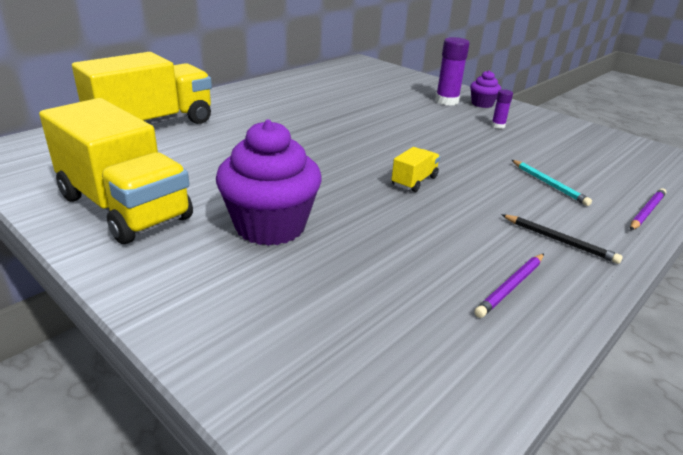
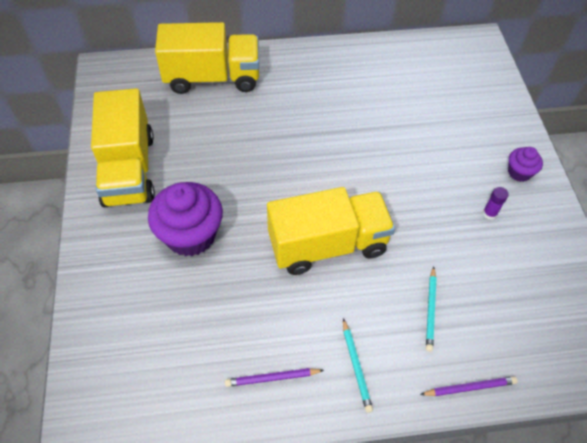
camera: 40 degrees right, 25 degrees up
yellow truck [391,147,440,192] -> yellow truck [267,187,395,275], size x2.38
purple glue stick [435,37,470,106] -> none
black pencil [501,214,623,264] -> turquoise pencil [343,318,373,413]

